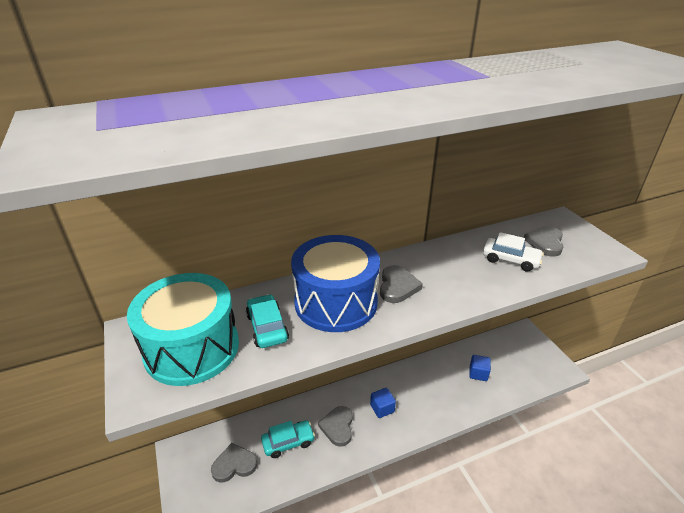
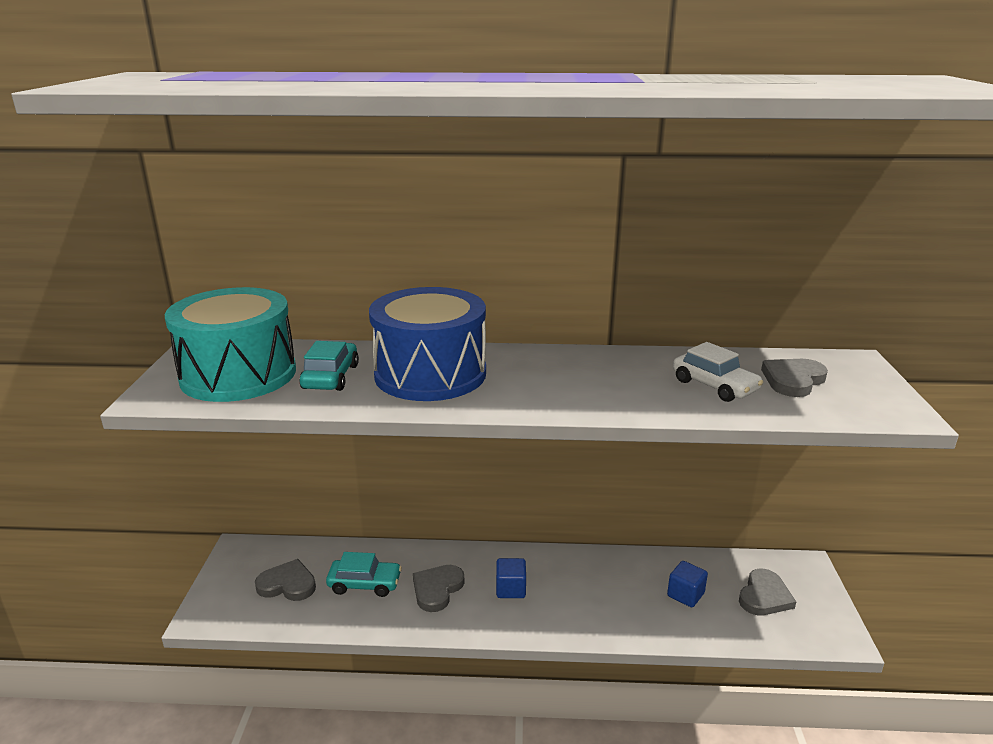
camera: 25 degrees right, 10 degrees down
grey heart [380,265,423,303] -> grey heart moved to [739,569,796,615]

